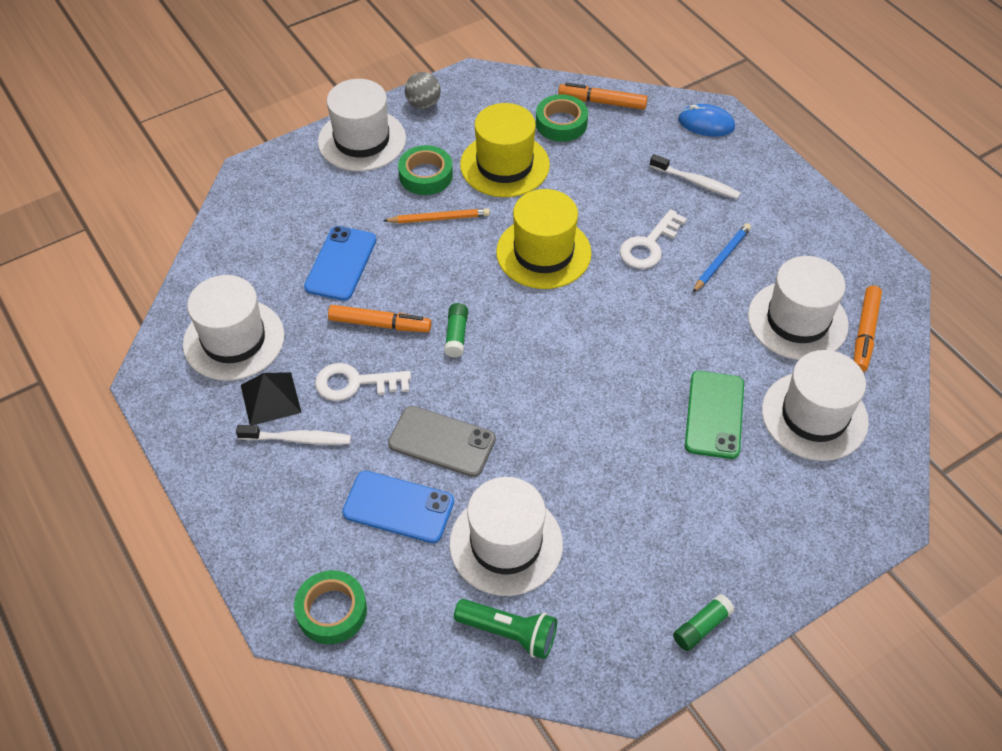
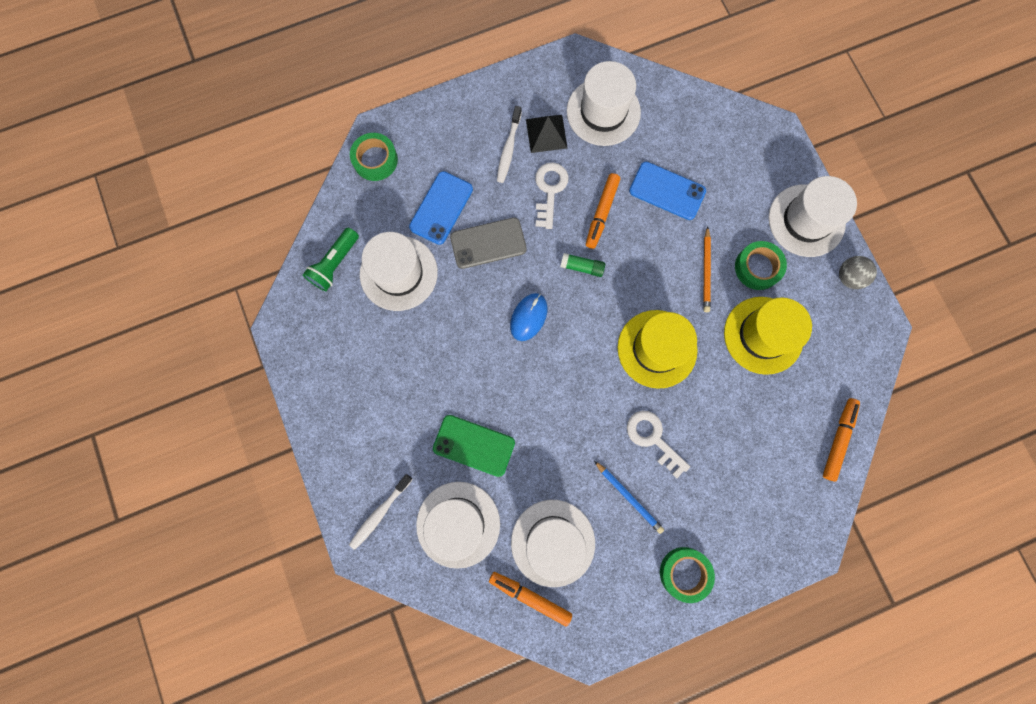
camera: 100 degrees right, 25 degrees up
grey phone [388,406,496,477] -> grey phone turned 45 degrees clockwise [450,217,527,269]
green tape [536,94,588,142] -> green tape moved to [660,547,715,603]
white toothbrush [650,154,741,199] -> white toothbrush moved to [349,474,413,550]
green glue stick [673,594,734,651] -> none
blue mouse [678,104,735,137] -> blue mouse moved to [510,293,547,341]

